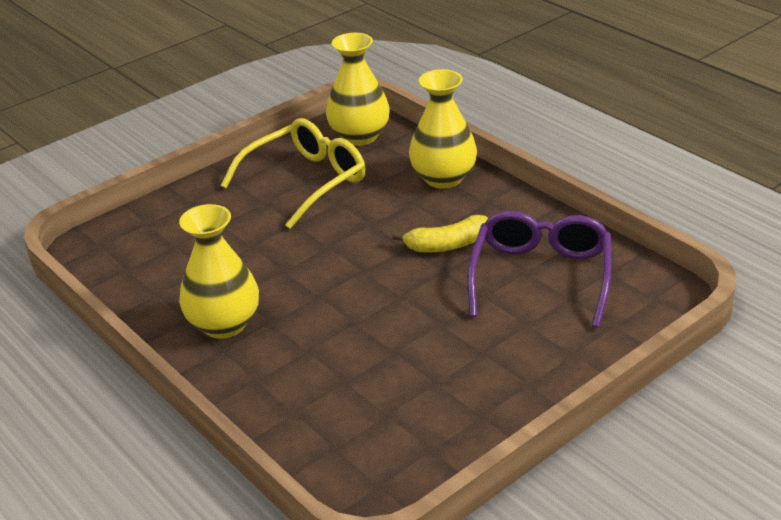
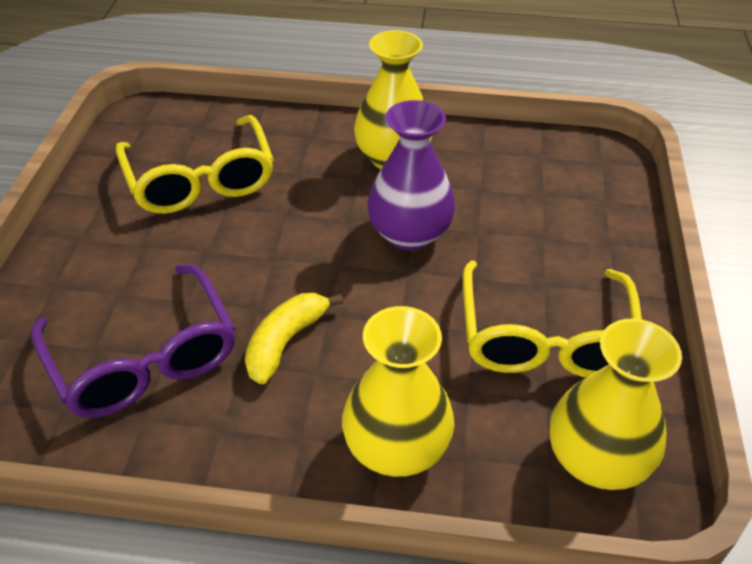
camera: 135 degrees right, 10 degrees up
none -> yellow glasses [116,115,274,214]
none -> purple vase [367,100,455,251]

